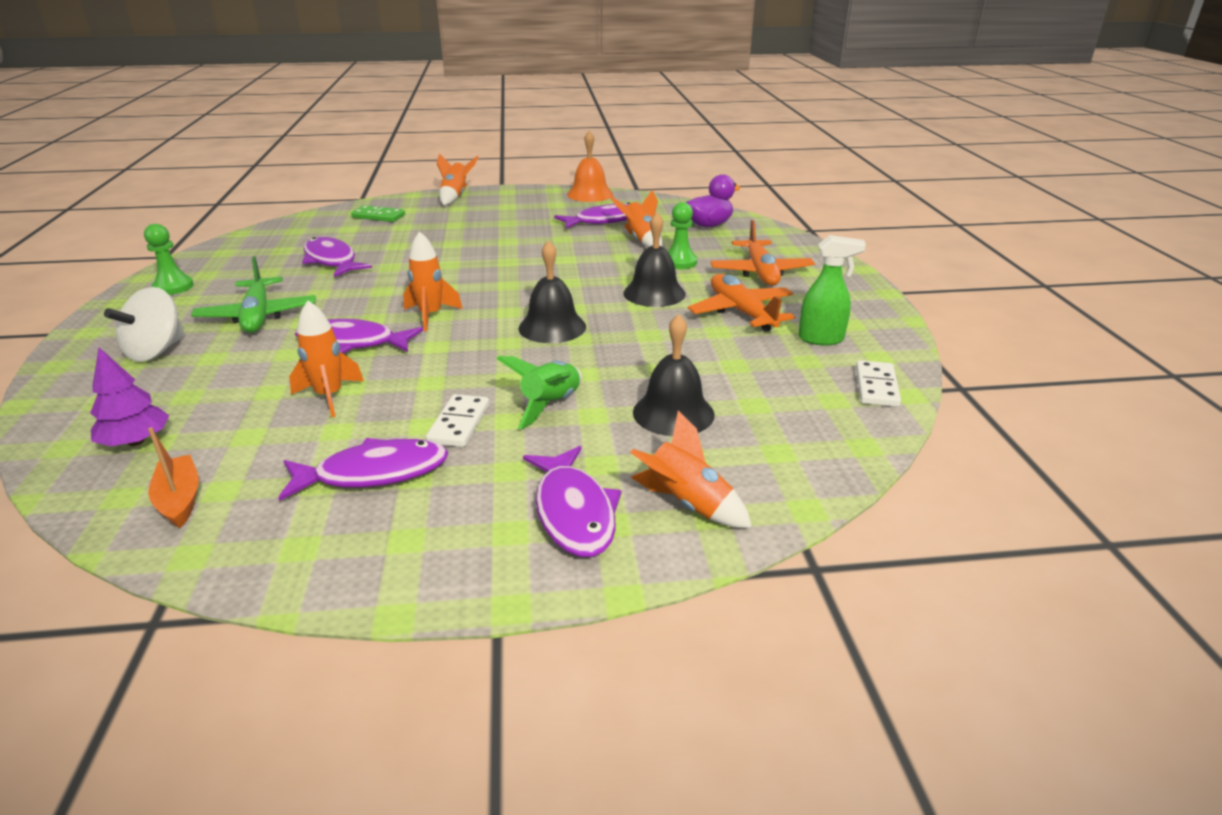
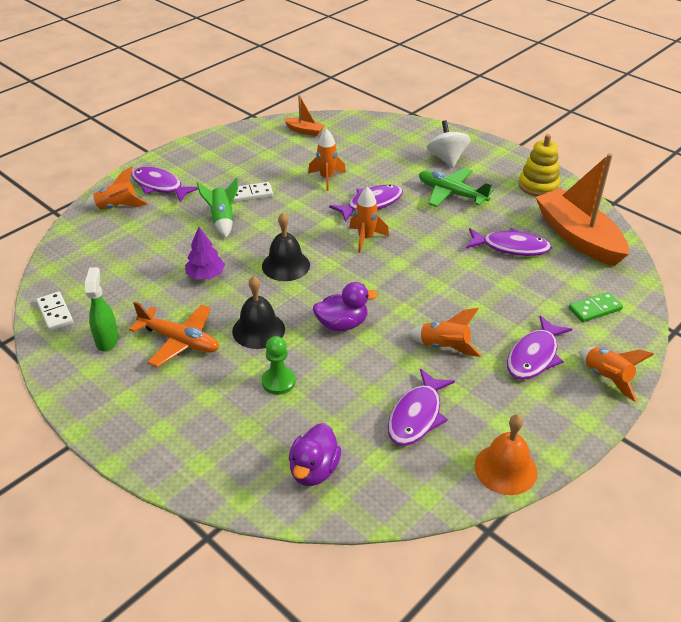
camera: 140 degrees right, 10 degrees up
purple tree [90,347,169,446] -> purple tree moved to [185,227,225,279]
green pawn [144,224,194,295] -> yellow stacking toy [519,134,560,196]
purple fish [278,438,448,501] -> purple fish moved to [507,315,572,380]
white domino [426,394,489,447] -> white domino turned 75 degrees counterclockwise [233,182,273,202]
orange rocket [610,190,663,248] -> orange rocket moved to [408,308,481,357]
black bell [633,314,715,436] -> none
orange plane [710,220,815,286] -> none
green spray bottle [798,235,866,345] -> green spray bottle turned 120 degrees clockwise [85,267,119,352]
none -> purple duck [313,282,378,331]
none -> orange boat [535,153,629,266]

